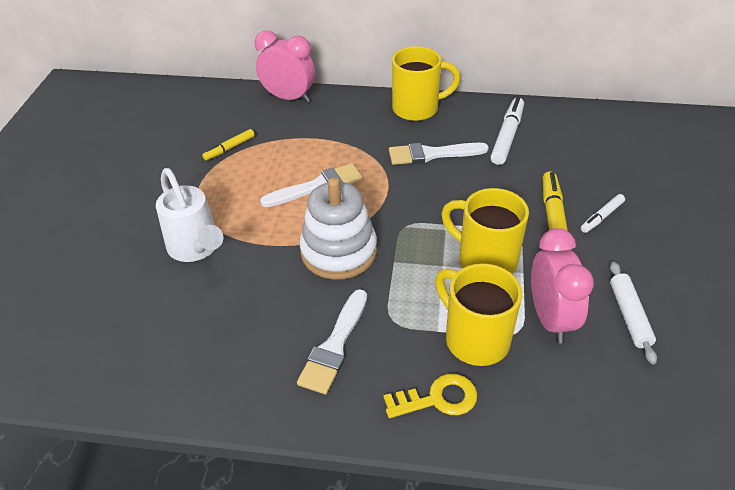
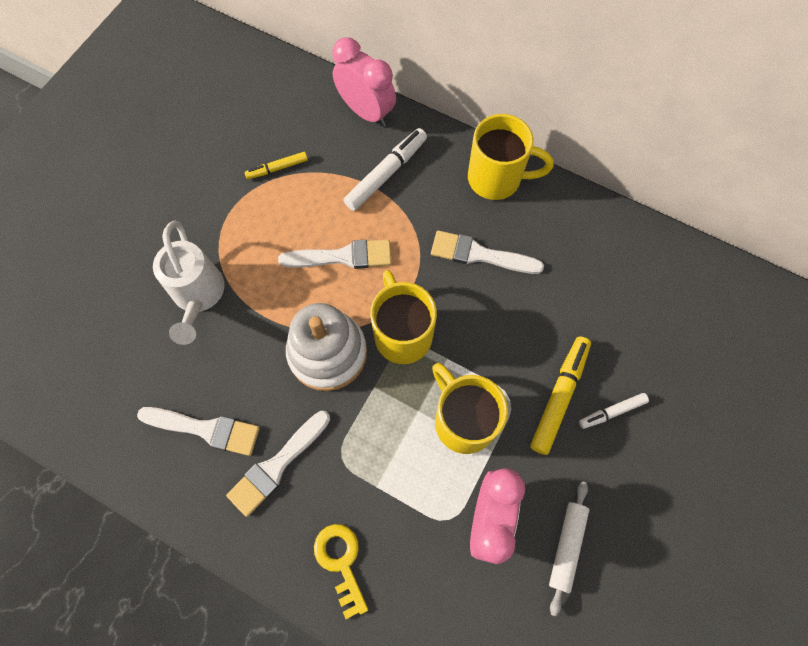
camera: 20 degrees right, 25 degrees up
yellow key [384,374,477,418] -> yellow key turned 120 degrees counterclockwise [314,524,368,619]
yellow mug [435,263,522,366] -> yellow mug moved to [370,270,437,364]
white marker [490,97,524,165] -> white marker moved to [343,128,427,211]
none -> white brush [137,407,260,456]

